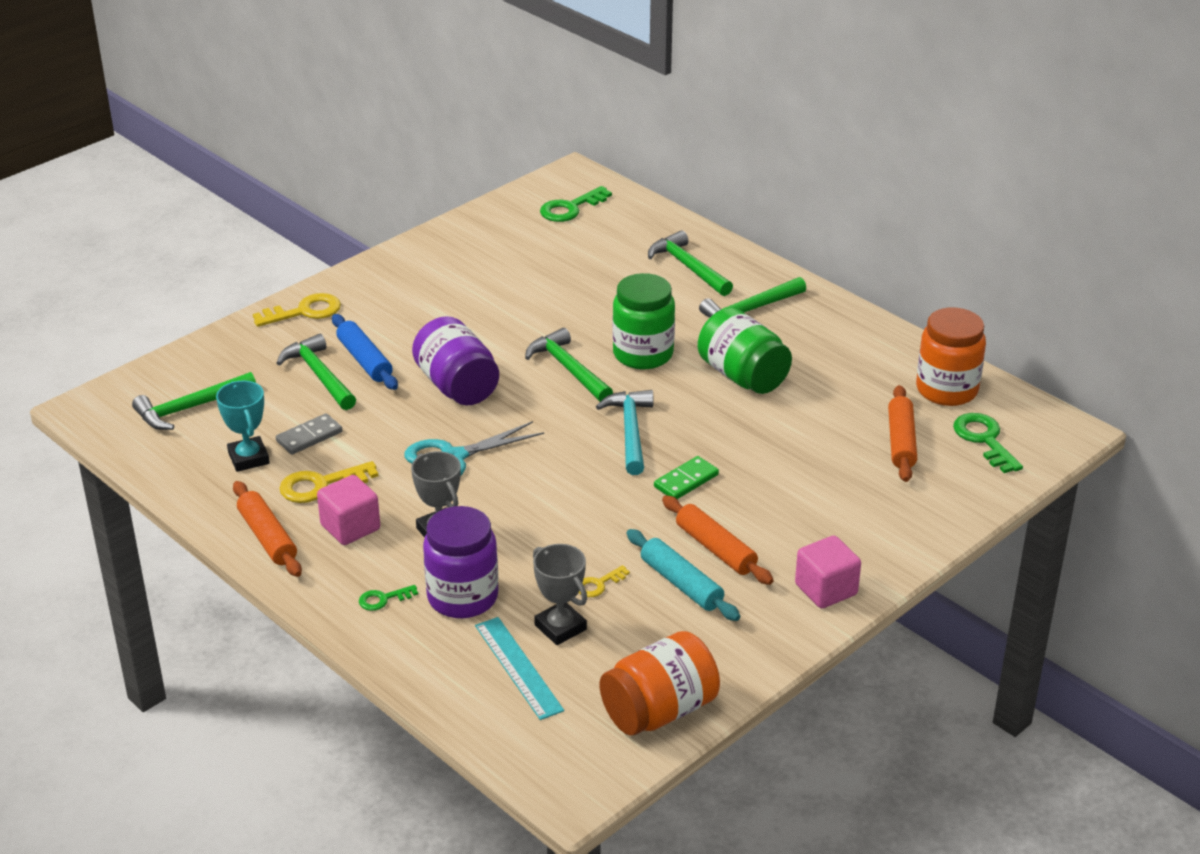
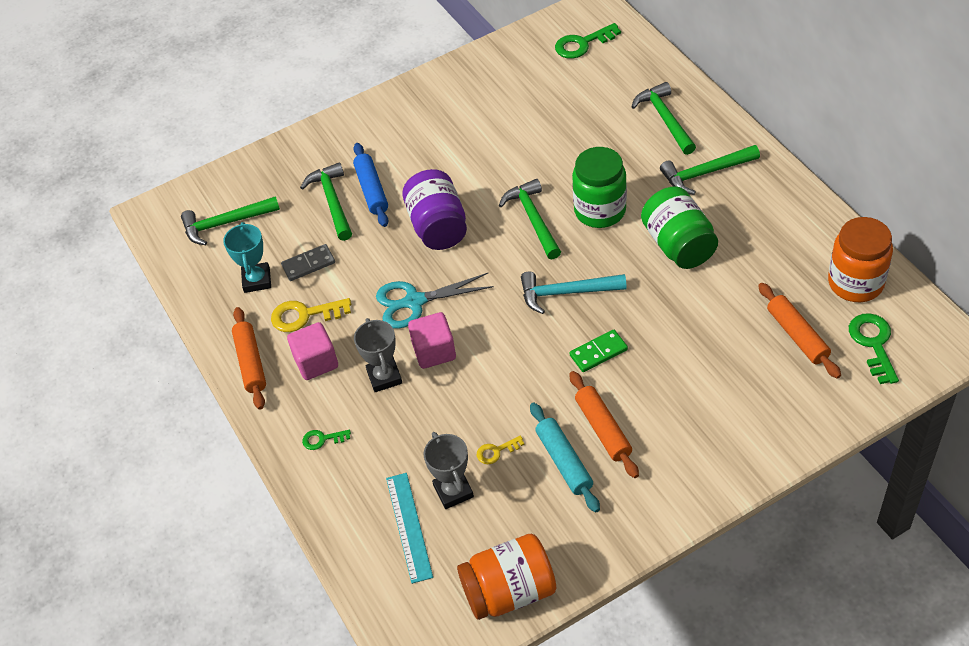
camera: 20 degrees right, 15 degrees up
yellow key [253,293,341,327] -> none
purple jar [423,506,498,618] -> none
turquoise hammer [596,390,654,475] -> turquoise hammer turned 105 degrees counterclockwise [521,271,627,314]
pink cube [795,535,861,608] -> pink cube moved to [408,312,456,369]
orange rolling pin [888,385,917,482] -> orange rolling pin turned 45 degrees counterclockwise [758,283,841,379]

